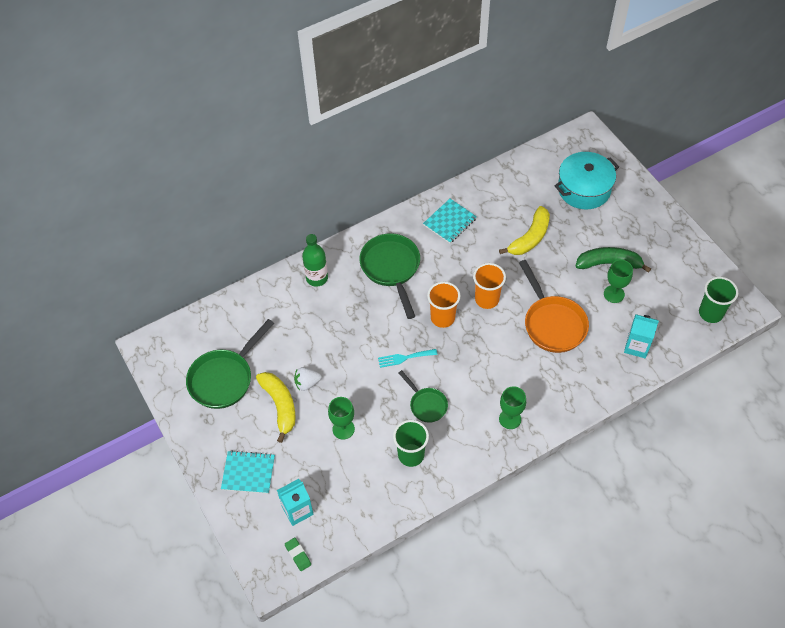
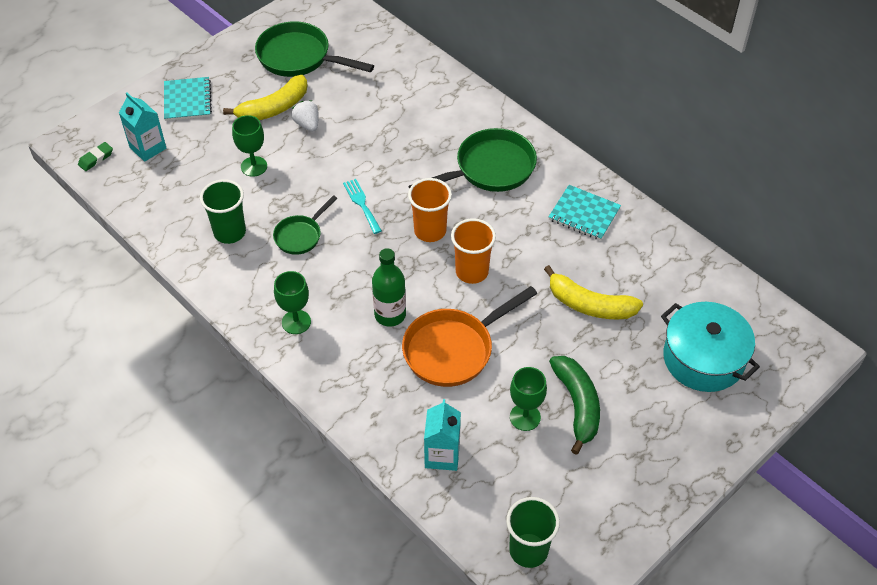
camera: 75 degrees right, 5 degrees down
green bottle [302,234,328,287] -> green bottle moved to [372,248,406,326]

